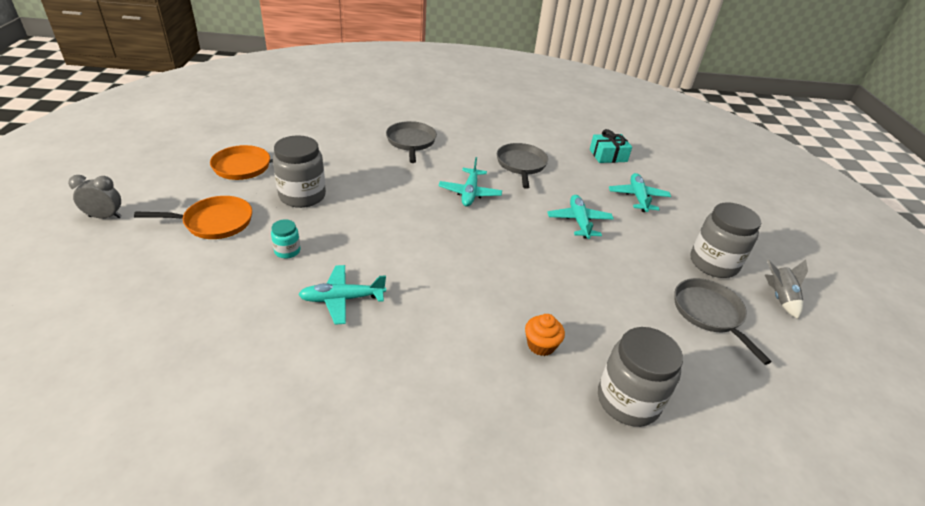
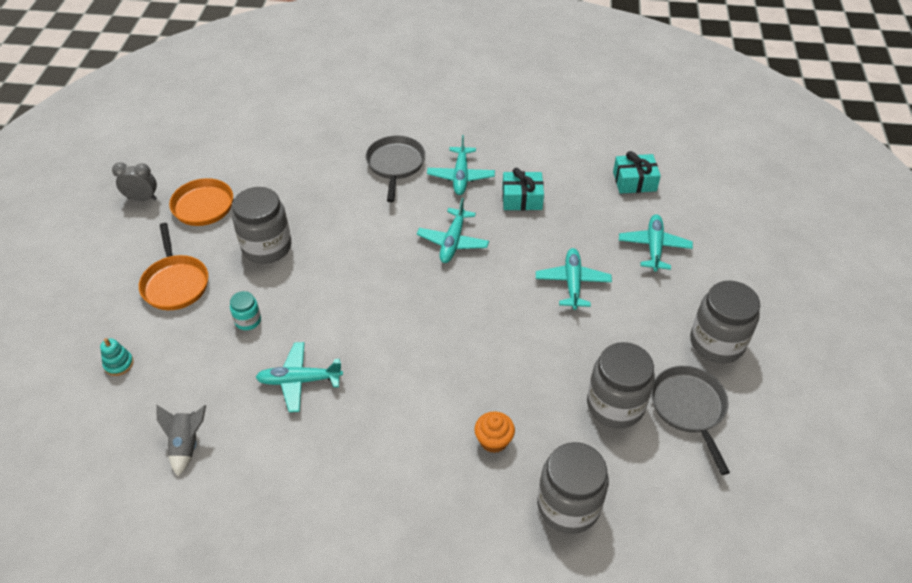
camera: 10 degrees right, 10 degrees up
grey clock [68,175,121,218] -> grey clock moved to [112,162,157,201]
orange pan [134,196,252,239] -> orange pan turned 75 degrees clockwise [139,223,208,310]
grey pan [497,143,548,189] -> turquoise gift [502,168,544,210]
grey rocket [765,259,808,319] -> grey rocket moved to [156,405,206,476]
none -> turquoise stacking toy [100,338,134,376]
none -> turquoise plane [427,135,495,195]
none -> grey jar [587,342,655,429]

